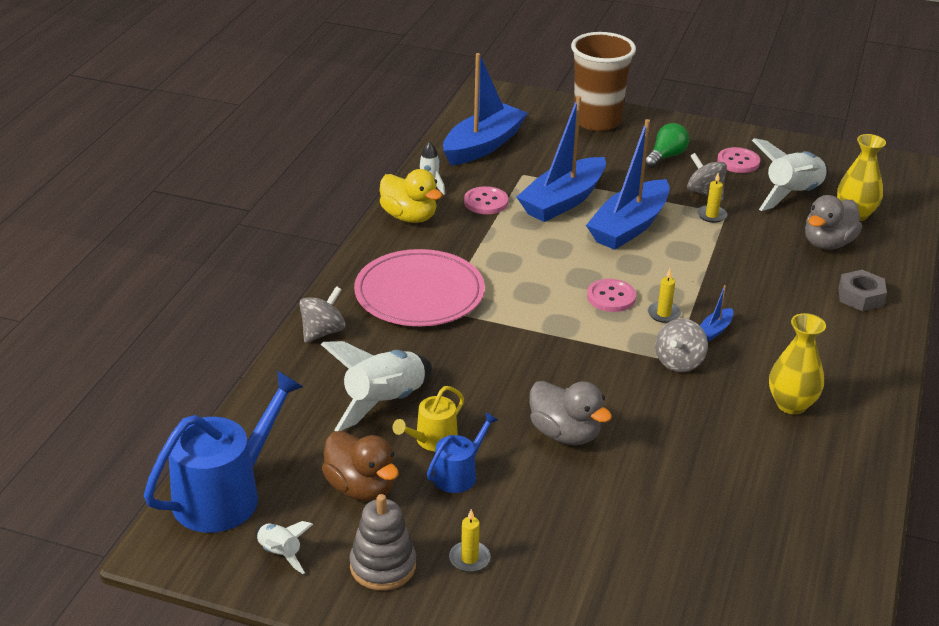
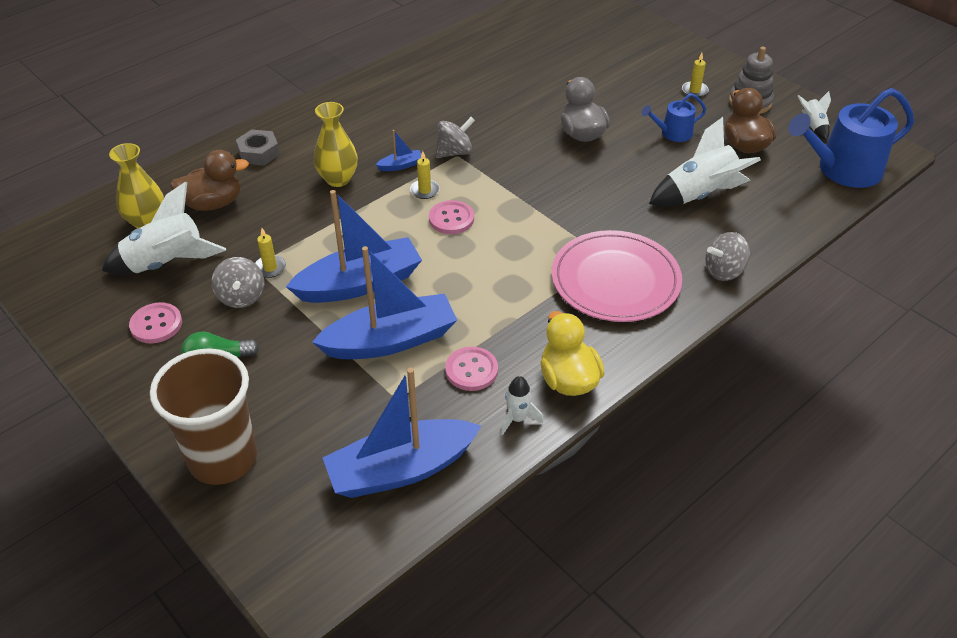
camera: 150 degrees left, 10 degrees up
yellow watering can [392,386,464,451] -> none
yellow vase [769,313,826,415] -> yellow vase moved to [313,102,358,187]
grey duck [805,195,862,249] -> brown duck [170,150,249,211]

